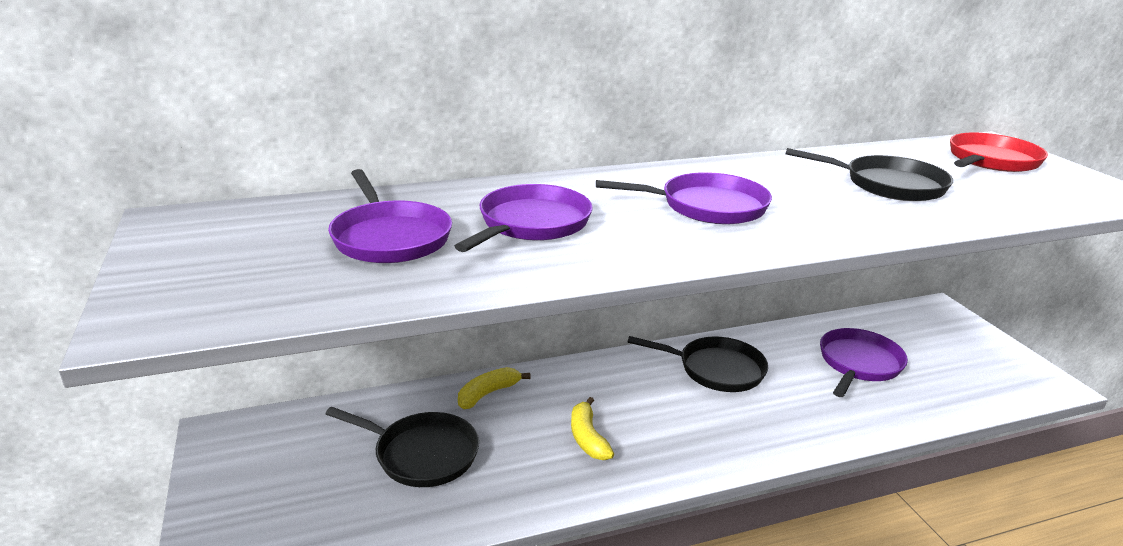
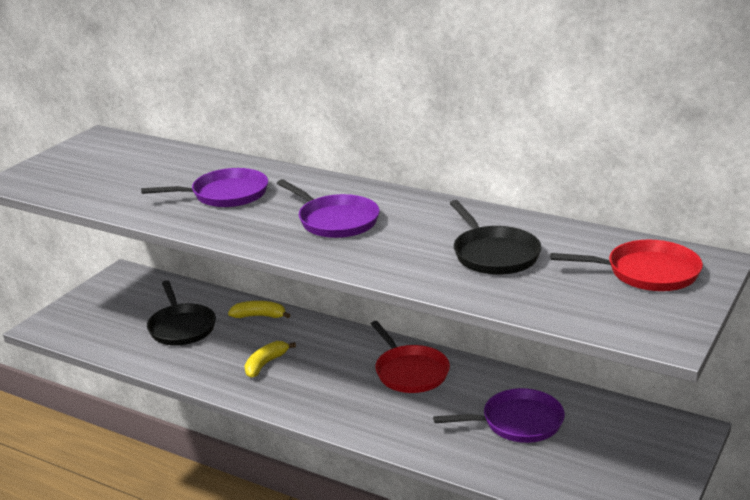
camera: 50 degrees right, 0 degrees up
purple pan [328,169,452,263] -> none
black pan [627,336,768,392] -> red pan [371,321,450,393]

